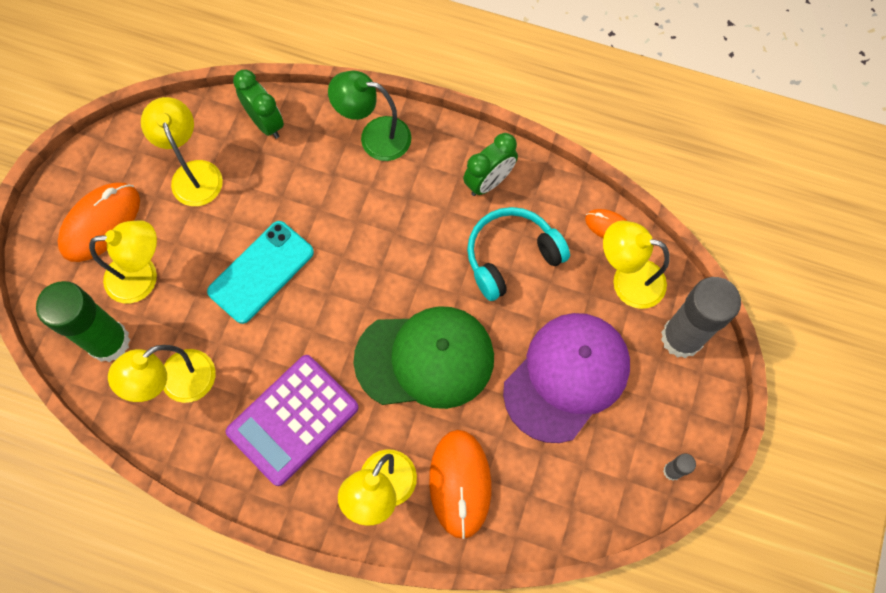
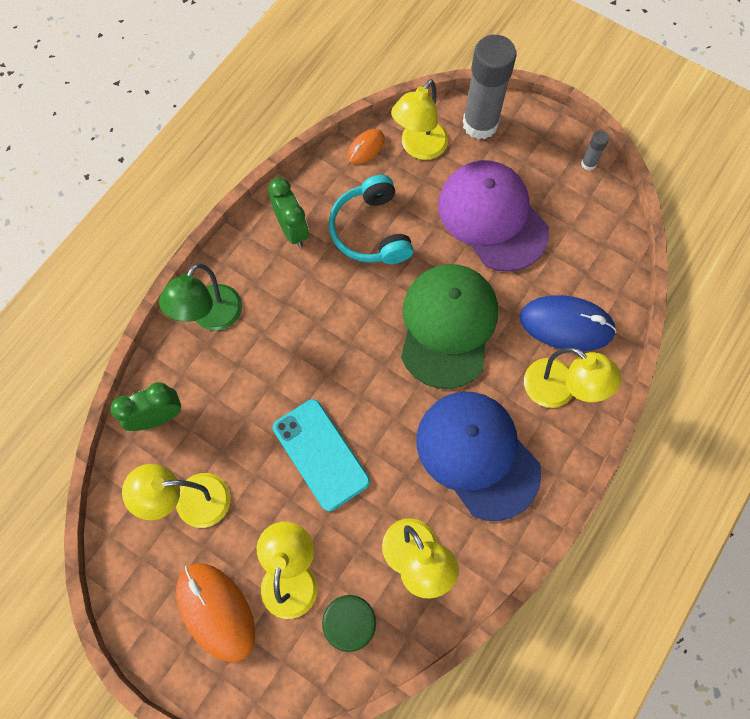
camera: 75 degrees left, 0 degrees up
purple calculator [225,355,359,486] -> blue cap [416,392,541,521]
orange mouse [429,430,491,539] -> blue mouse [520,295,617,351]

